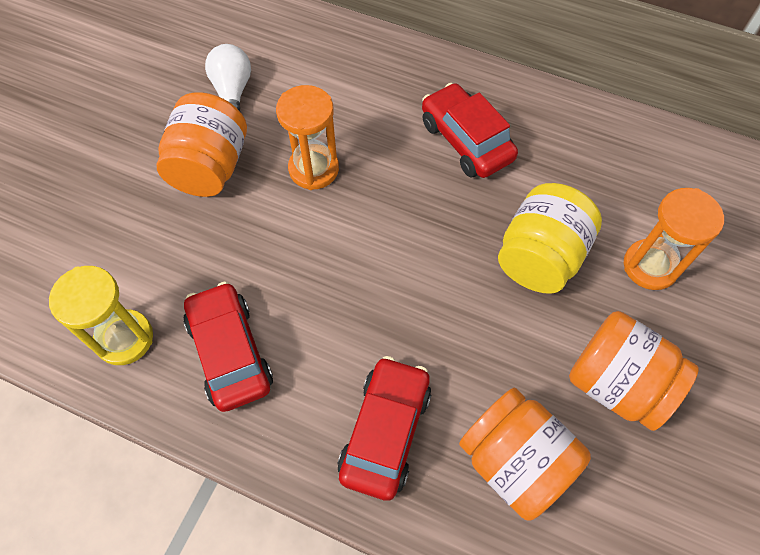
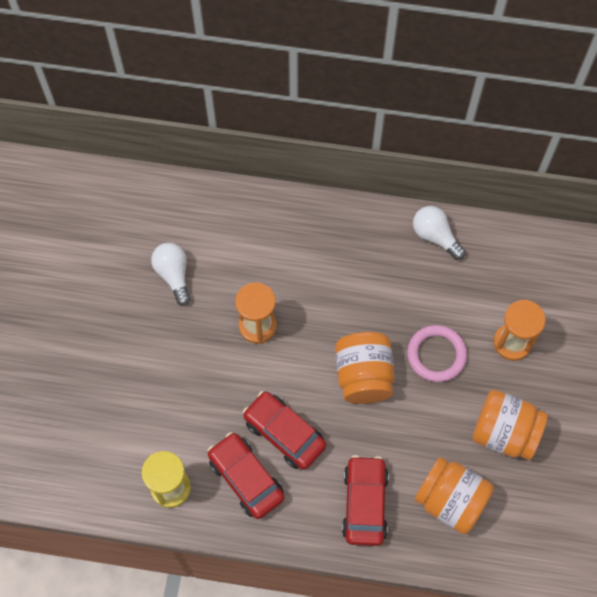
camera: 15 degrees left, 5 degrees up
orange jar [157,92,247,197] -> orange jar moved to [335,332,395,404]
red car [422,83,518,178] -> red car moved to [243,391,326,470]
yellow jar [498,183,602,294] -> pink ring [407,325,467,382]
none -> white light bulb [413,206,466,260]

